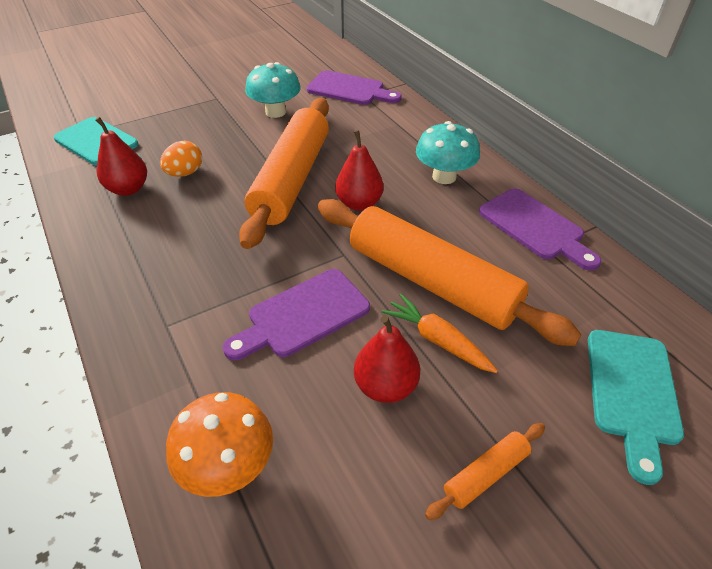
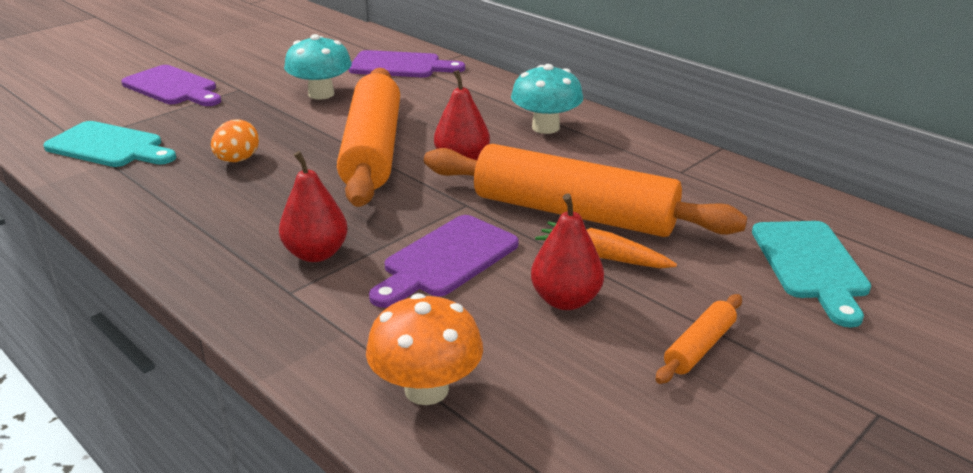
camera: 15 degrees left, 15 degrees down
red pear [95,117,147,196] -> red pear moved to [279,151,348,262]
purple cutting board [479,188,601,271] -> purple cutting board moved to [121,65,221,106]

